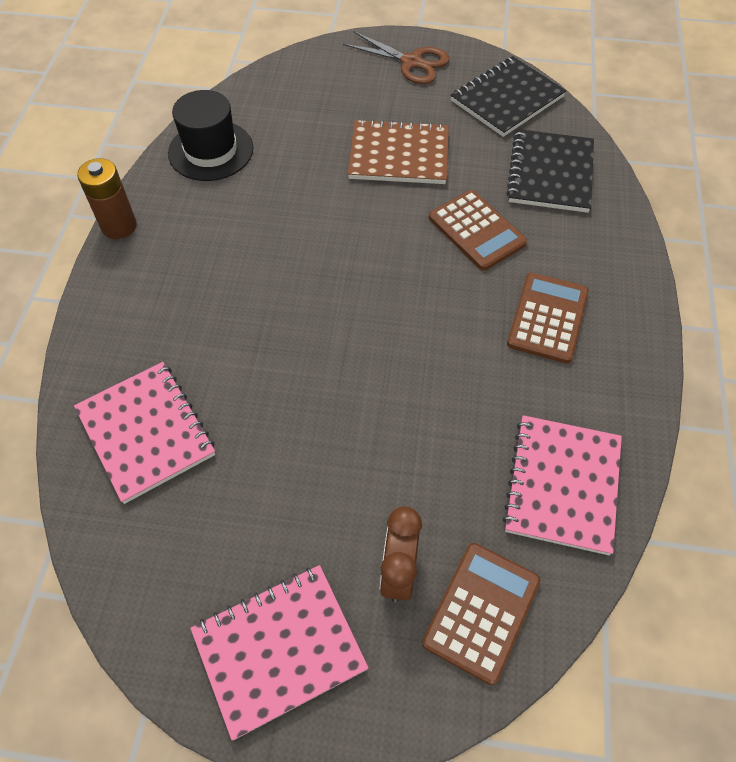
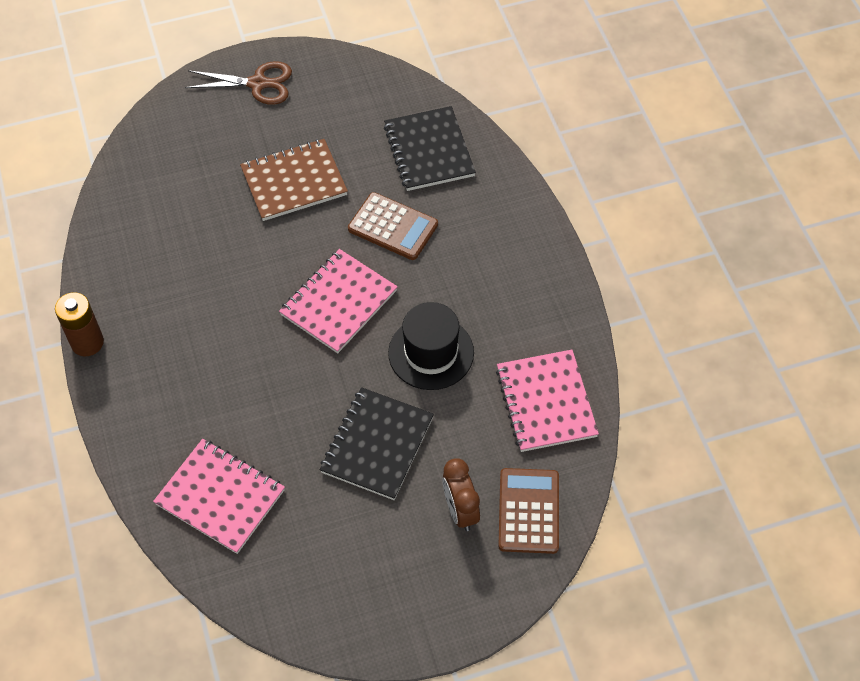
camera: 25 degrees left, 0 degrees up
black hat [168,90,253,181] -> black hat moved to [388,302,474,390]
pink notebook [190,565,369,741] -> pink notebook moved to [279,249,398,354]
black notebook [451,56,566,137] -> black notebook moved to [320,387,434,500]
brown calculator [507,272,589,364] -> none

